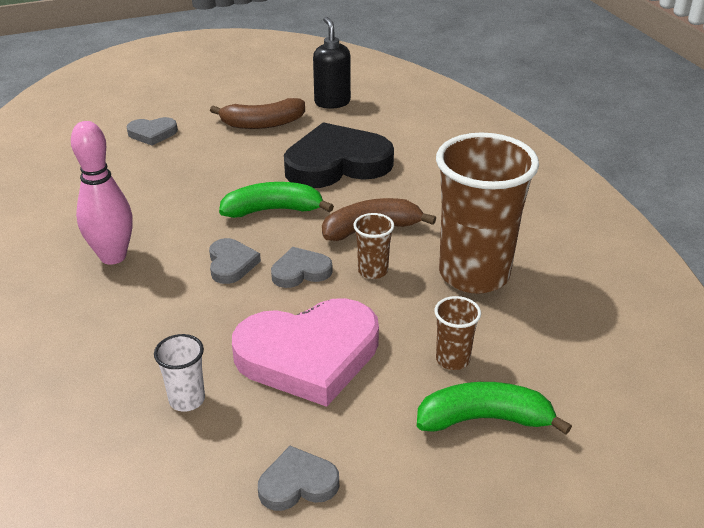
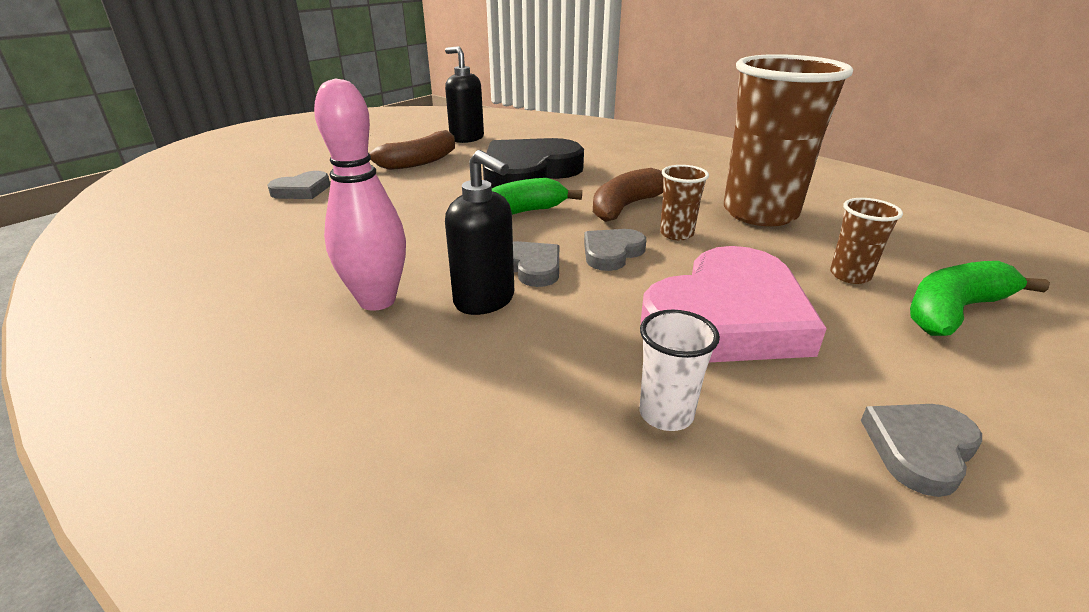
camera: 30 degrees left, 5 degrees down
none -> black soap dispenser [445,150,514,315]

